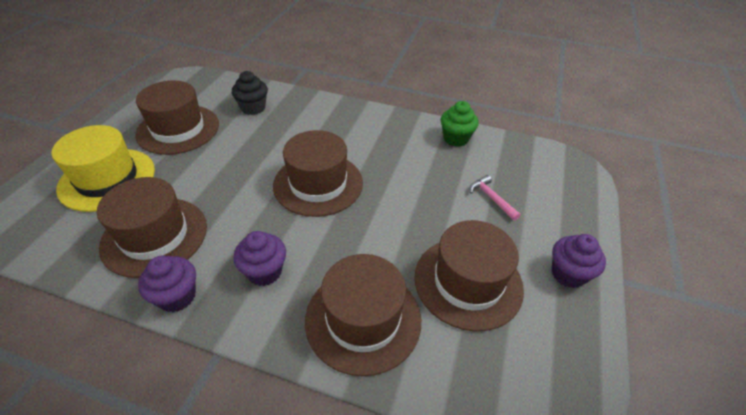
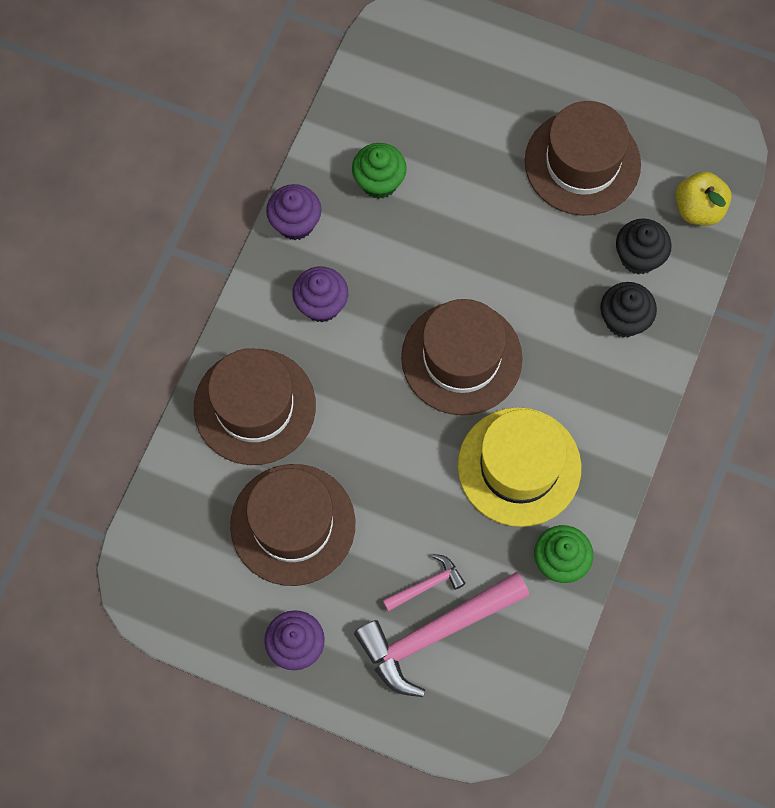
camera: 95 degrees right, 25 degrees up
yellow hat [51,125,155,212] -> yellow hat moved to [458,407,581,527]
brown hat [97,177,207,278] -> green cupcake [352,143,407,199]
none -> pink hammer [354,572,530,697]
none -> black cupcake [600,282,657,338]
none -> yellow apple [675,171,732,226]

